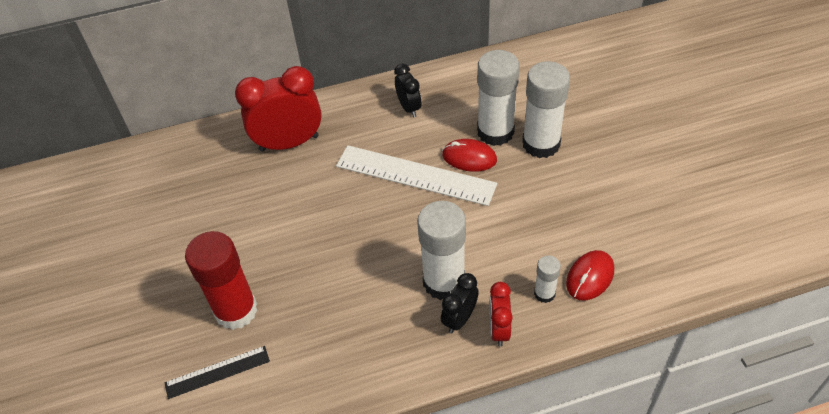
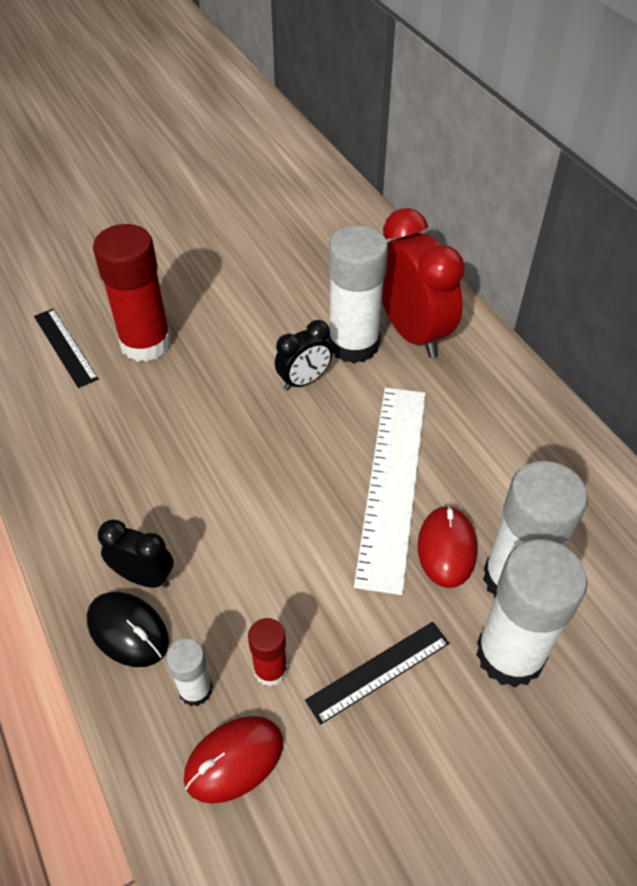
camera: 75 degrees right, 0 degrees up
black clock [394,63,421,118] -> black clock moved to [275,320,333,391]
white glue stick [417,201,466,300] -> white glue stick moved to [328,225,388,363]
red clock [490,282,513,347] -> black mouse [87,592,169,667]
red mouse [566,250,614,301] -> red mouse turned 60 degrees counterclockwise [184,716,283,804]
none -> red glue stick [248,618,287,686]
none -> black ruler [305,622,449,725]

